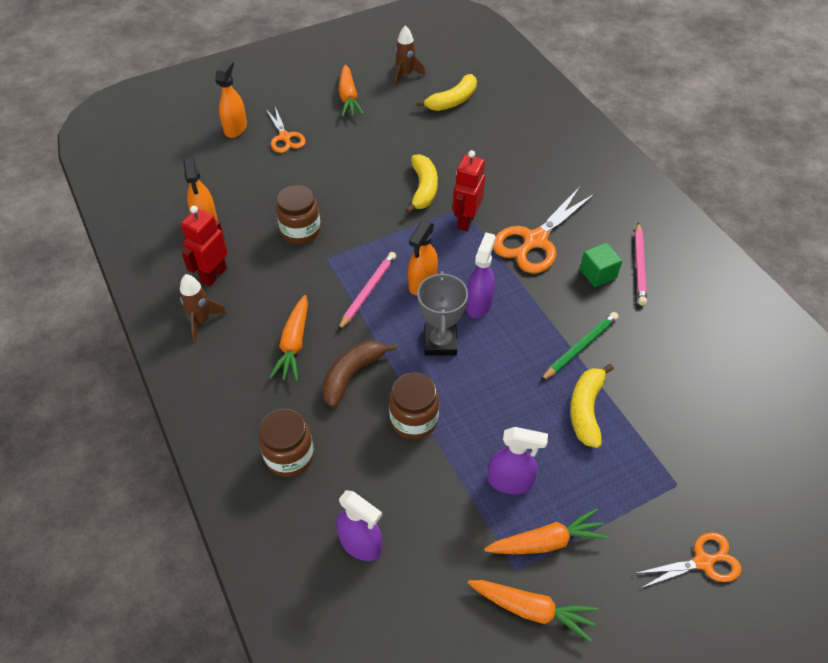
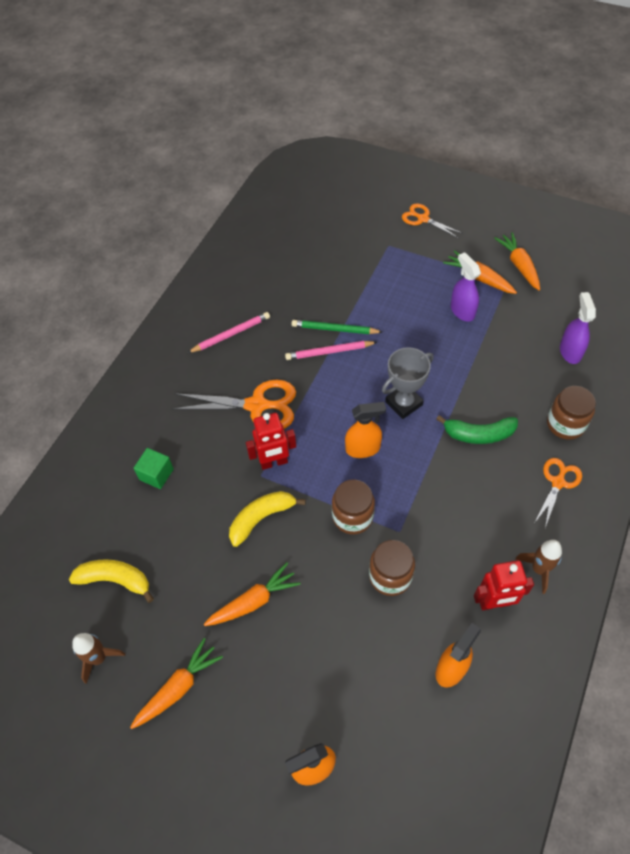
camera: 125 degrees left, 5 degrees up
orange scissors [266,107,306,153] -> orange scissors moved to [535,458,582,528]
orange carrot [269,295,308,382] -> orange carrot moved to [204,562,301,626]
brown banana [322,341,397,408] -> green banana [436,415,518,444]
pink pencil [338,252,396,331] -> pink pencil moved to [285,341,377,360]
brown jar [389,372,439,439] -> brown jar moved to [332,479,375,535]
purple spray bottle [466,233,496,318] -> none
yellow banana [570,364,614,448] -> none
green cube [580,243,622,287] -> green cube moved to [134,448,174,489]

